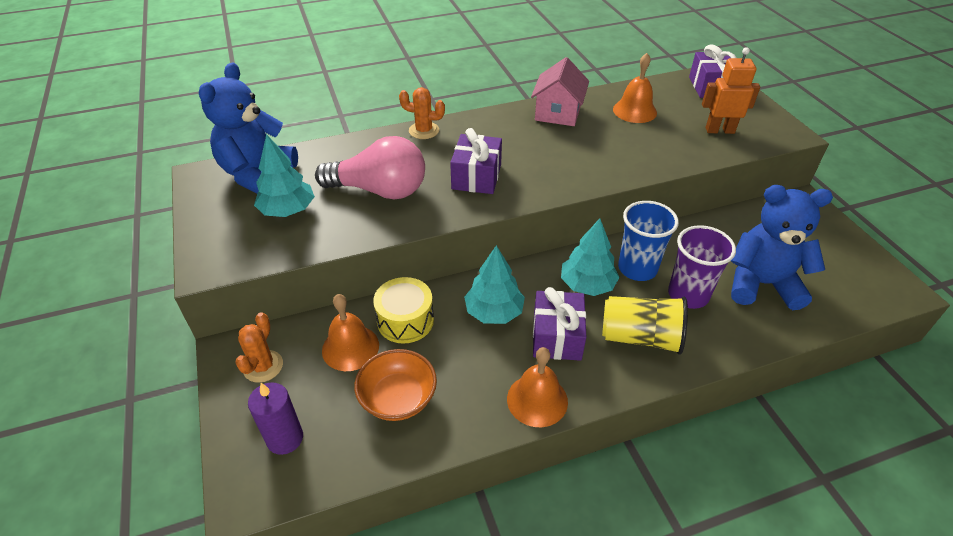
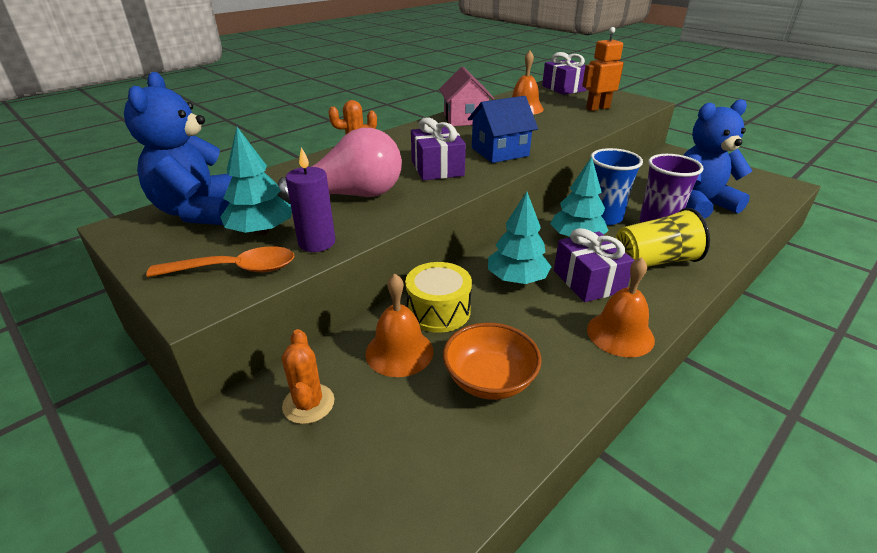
camera: 25 degrees left, 10 degrees down
purple candle [248,382,303,455] -> purple candle moved to [286,147,335,252]
none -> orange spoon [146,246,294,277]
none -> blue house [468,96,538,163]

